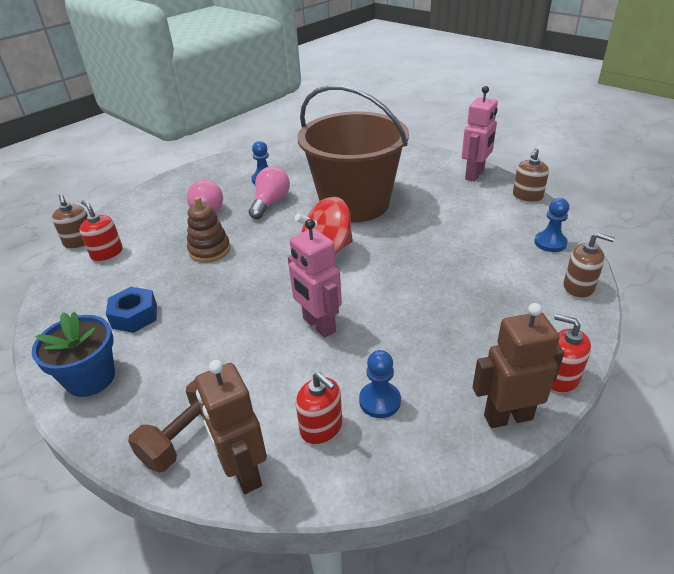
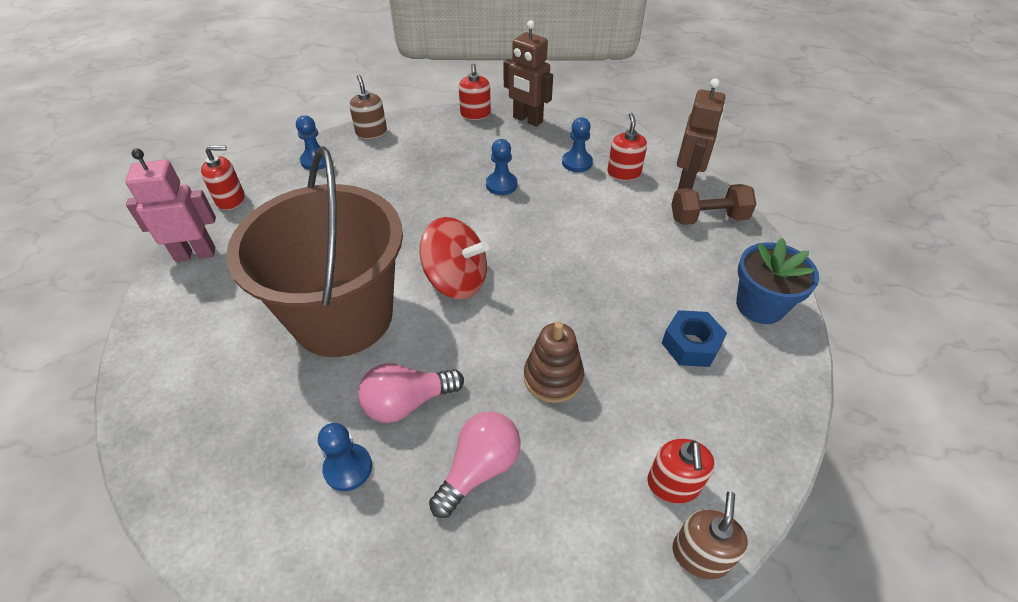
camera: 135 degrees left, 10 degrees up
pink robot [288,219,342,338] -> none
brown soap dispenser [513,148,549,202] -> red soap dispenser [201,145,245,210]
none -> blue pawn [486,139,518,195]

